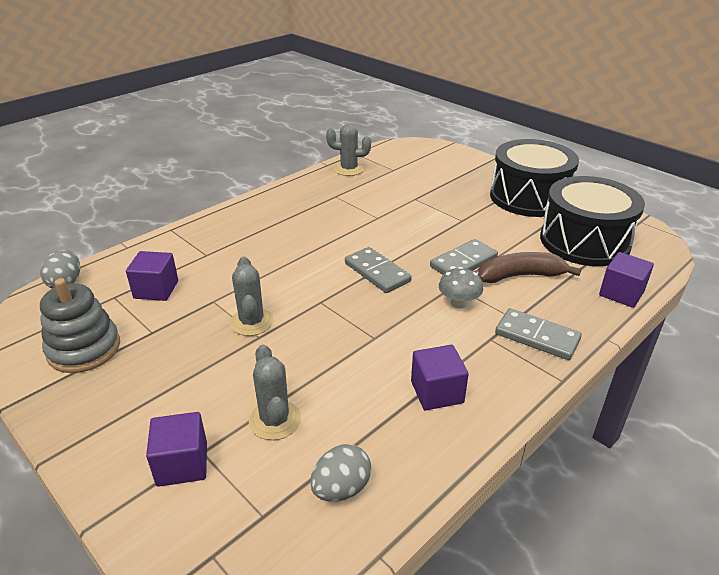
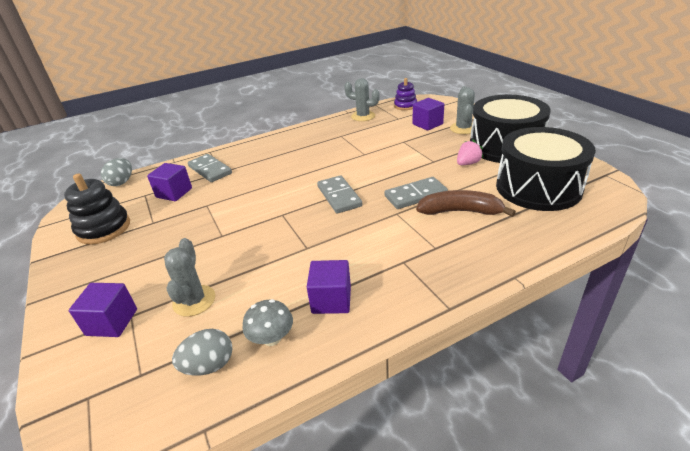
camera: 20 degrees right, 0 degrees up
grey stacking toy [40,278,120,373] -> black stacking toy [64,173,130,245]
grey cactus [230,257,274,336] -> grey cactus moved to [450,86,475,134]
grey mushroom [439,267,483,309] -> grey mushroom moved to [242,299,293,346]
grey domino [495,308,582,360] -> grey domino moved to [188,154,232,182]
purple cube [599,252,654,308] -> purple cube moved to [413,98,444,131]
none -> purple stacking toy [394,78,417,110]
none -> pink strawberry [457,140,484,165]

